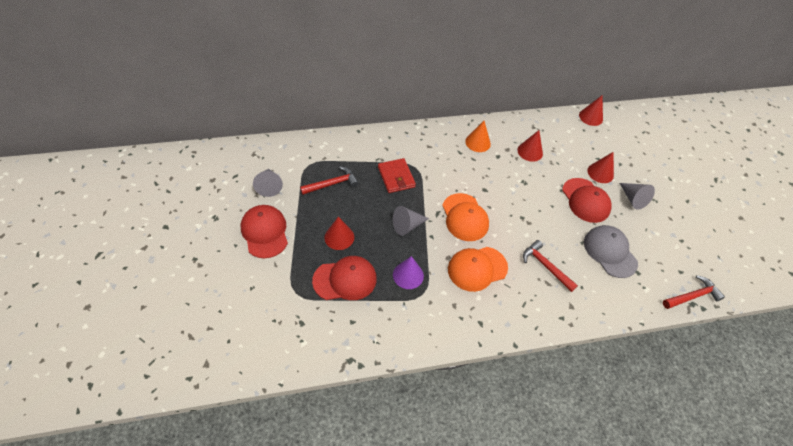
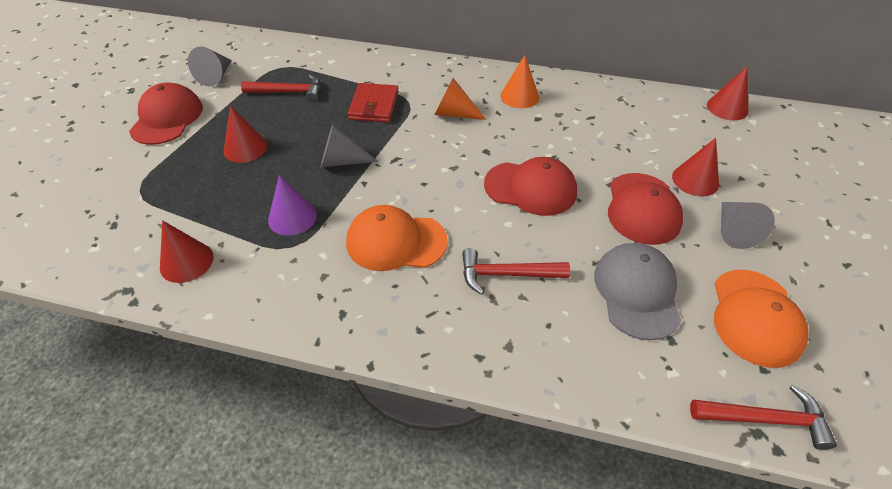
camera: 30 degrees right, 5 degrees down
red cap [312,256,377,300] -> red cap moved to [484,157,577,216]
orange cap [442,193,489,241] -> orange cap moved to [714,270,809,368]
red cone [517,130,543,162] -> red cone moved to [160,220,214,283]
red hammer [523,240,578,292] -> red hammer turned 75 degrees counterclockwise [462,248,570,295]
none -> orange cone [434,78,486,120]

